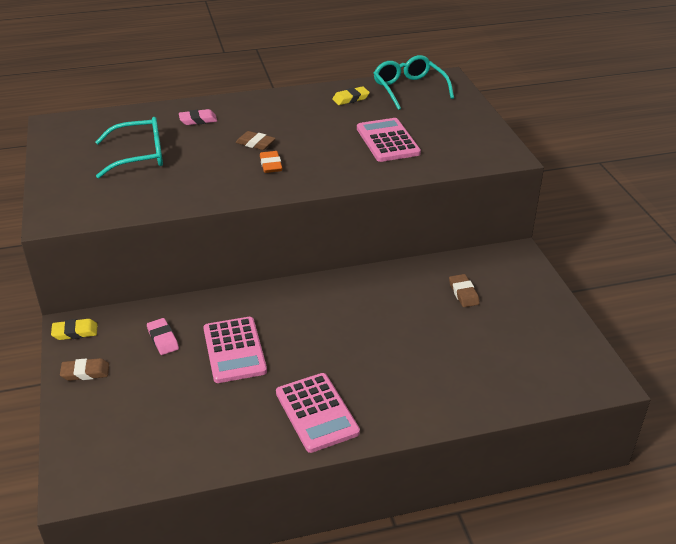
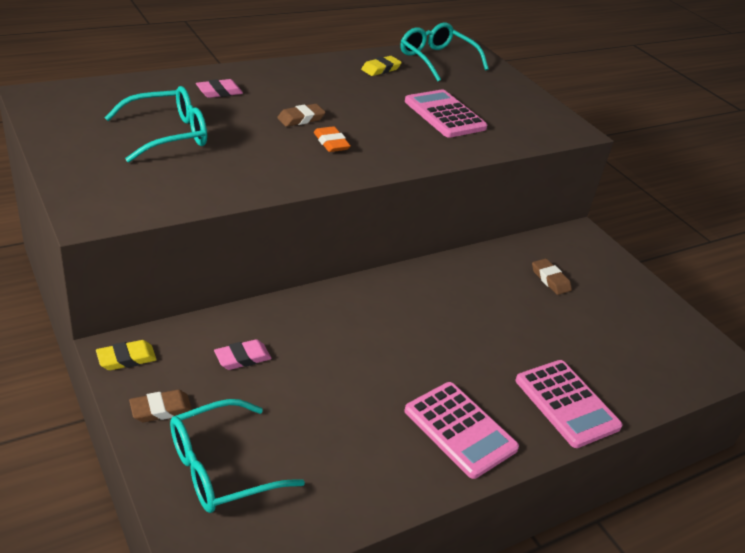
camera: 20 degrees left, 0 degrees up
pink eraser [147,318,179,355] -> pink eraser turned 75 degrees counterclockwise [214,339,271,370]
pink calculator [203,317,267,383] -> pink calculator moved to [515,360,622,448]
brown eraser [236,131,276,150] -> brown eraser turned 45 degrees counterclockwise [277,104,326,127]
none -> turquoise glasses [170,399,305,513]

